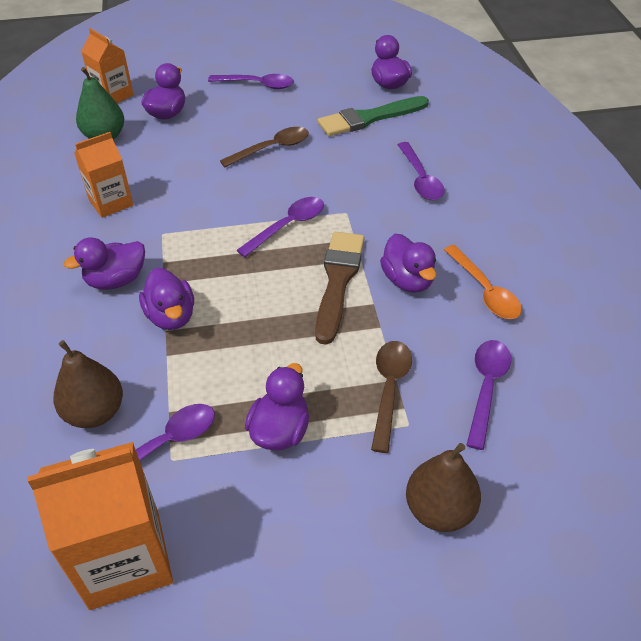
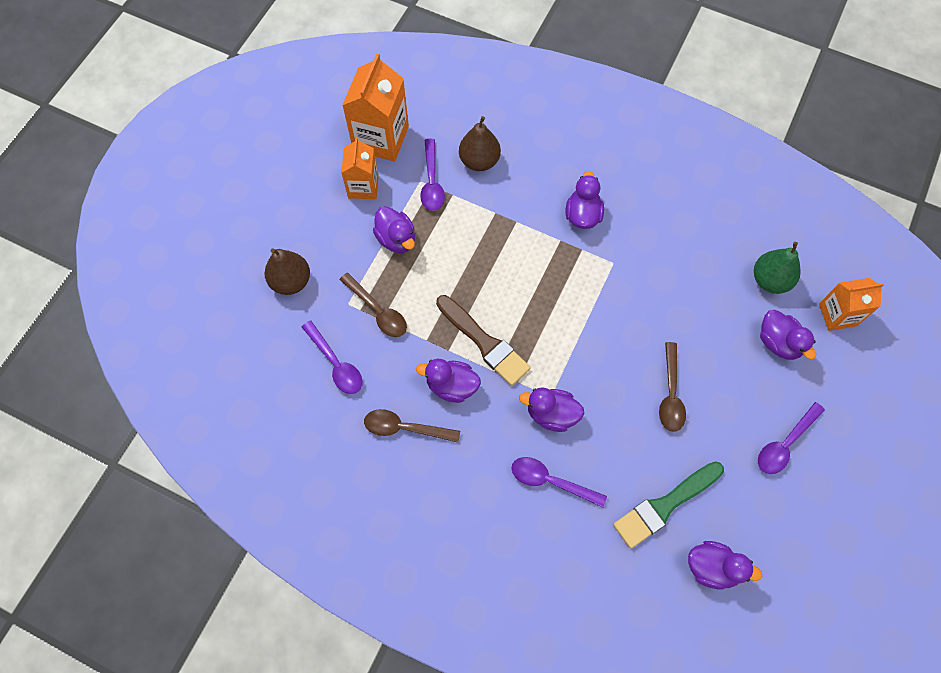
camera: 125 degrees right, 20 degrees up
orange carton [74,132,133,218] -> orange carton moved to [341,137,379,199]
purple duck [139,268,194,330] -> purple duck moved to [519,387,584,432]
purple spoon [236,197,324,257] -> none
green brush [318,96,429,136] -> green brush turned 135 degrees counterclockwise [613,461,724,549]
orange spoon [444,245,522,319] -> brown spoon [364,409,460,442]

